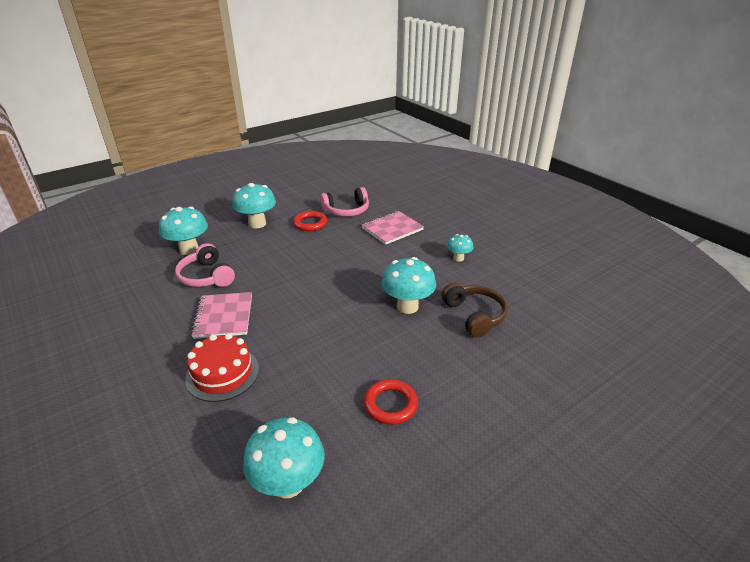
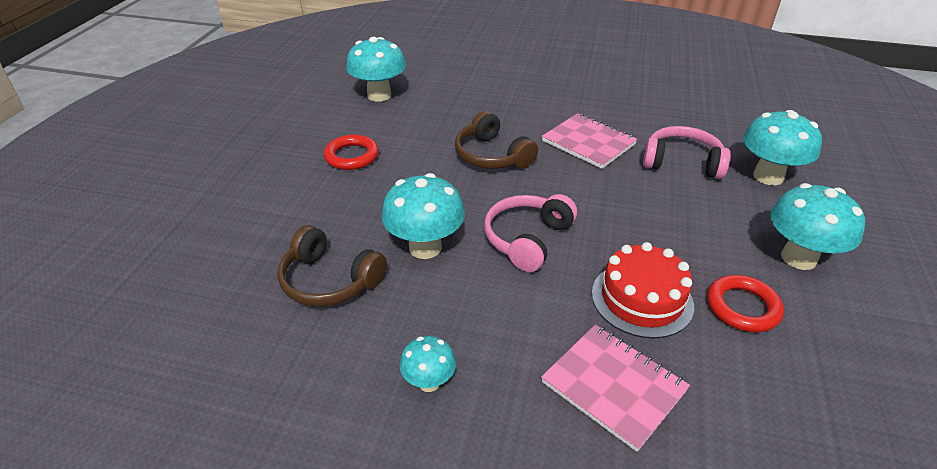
camera: 140 degrees right, 5 degrees up
red cake [185,333,259,402] -> red cake moved to [592,242,694,339]
pink headphones [320,187,369,217] -> pink headphones moved to [484,194,577,272]
pink notebook [362,211,424,245] -> pink notebook turned 60 degrees counterclockwise [541,325,690,452]
none -> brown headphones [455,111,538,169]

